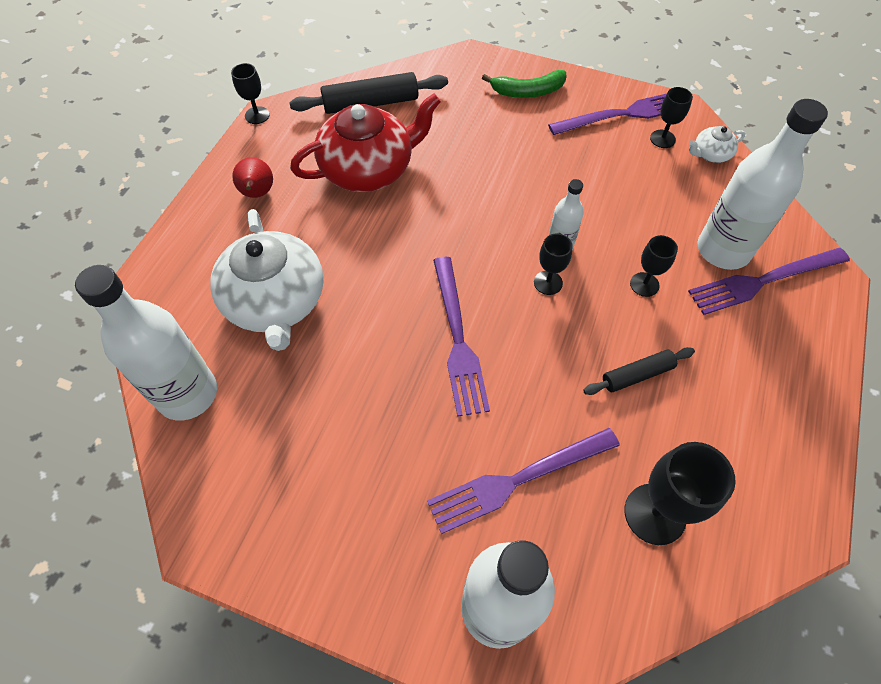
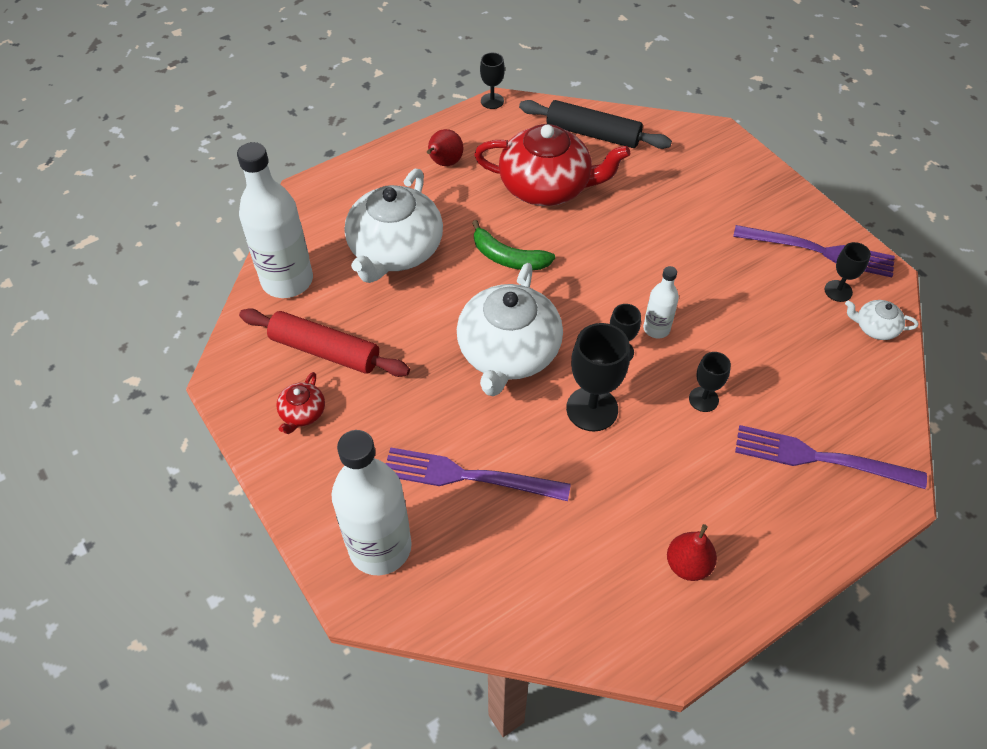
camera: 35 degrees right, 5 degrees down
purple fork [433,257,490,417] -> white teapot [457,263,563,396]
green banana [482,70,567,98] -> green banana moved to [472,220,555,270]
black rolling pin [583,347,695,395] -> none
black goblet [625,442,736,545] -> black goblet moved to [566,323,630,432]
white bottle [697,99,828,270] -> none
none -> red rolling pin [239,308,410,377]
none -> red teapot [276,372,325,434]
none -> red pear [667,524,717,581]

